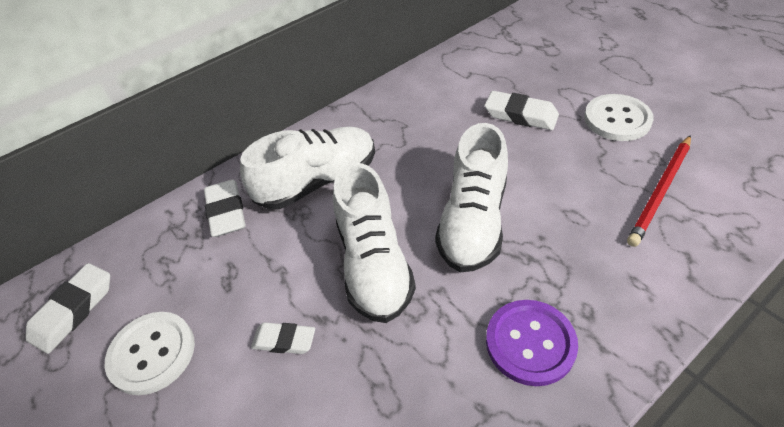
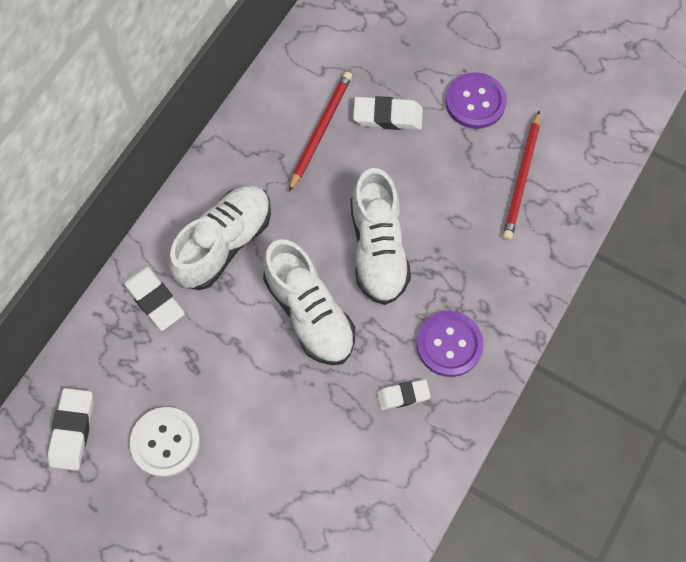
camera: 25 degrees left, 20 degrees up
white eraser [251,322,315,354] -> white eraser moved to [377,379,431,410]
white button [584,94,654,141] -> purple button [445,72,507,129]
none -> red pencil [289,72,352,192]

